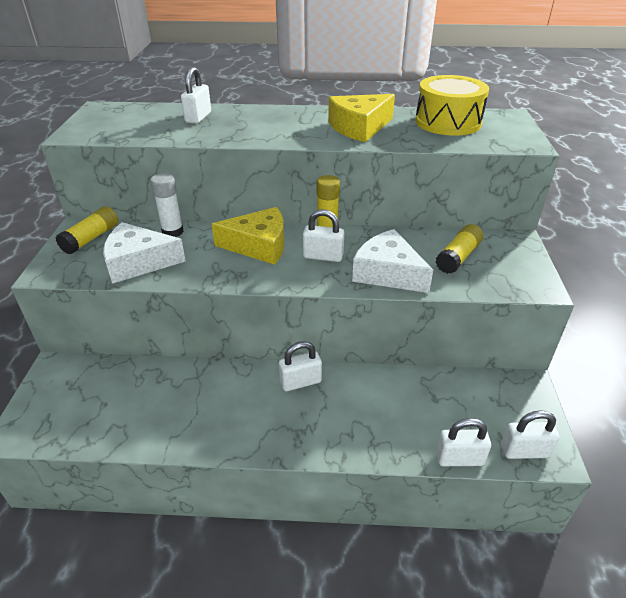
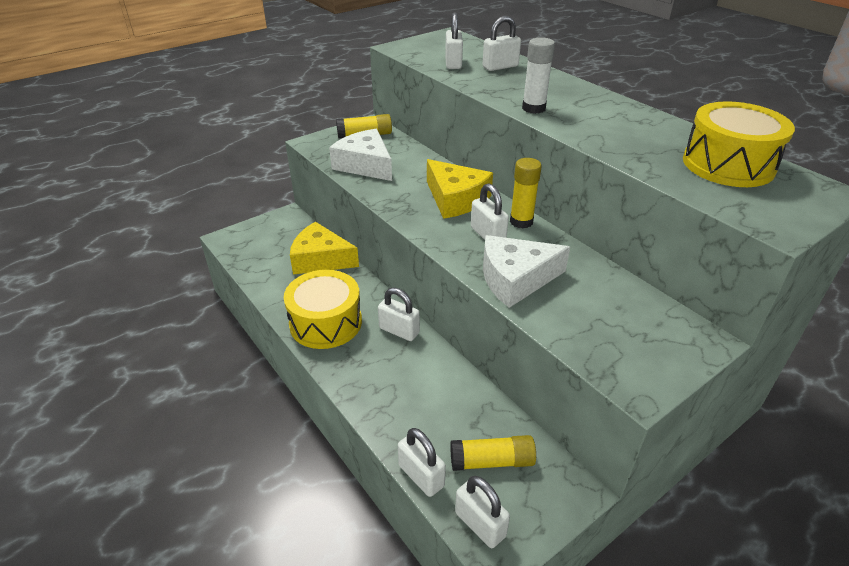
camera: 50 degrees right, 0 degrees up
white glue stick [150,173,184,237] -> white glue stick moved to [522,37,555,114]
yellow cheese [328,94,395,142] -> yellow cheese moved to [290,222,359,275]
white cheese [352,229,433,293] -> white cheese turned 105 degrees counterclockwise [483,235,570,308]
yellow glue stick [436,224,483,274] -> yellow glue stick moved to [450,435,536,471]
none -> yellow drum [284,270,362,349]
none -> white padlock [445,12,463,69]

